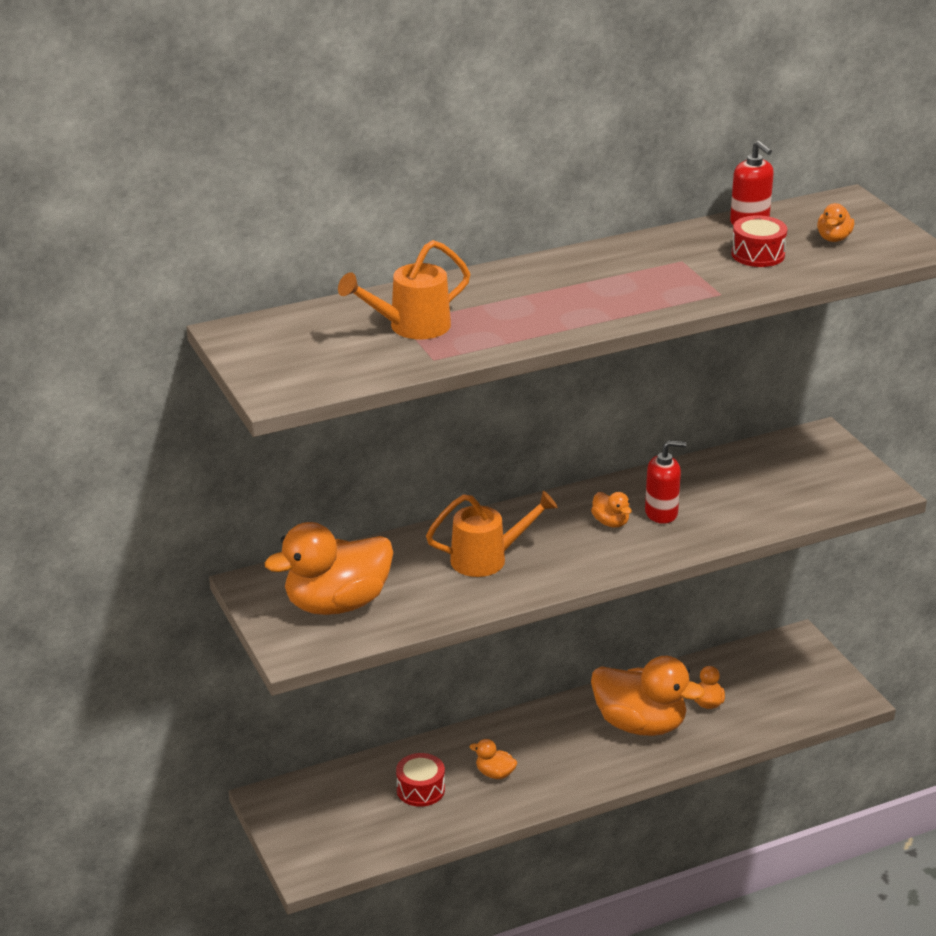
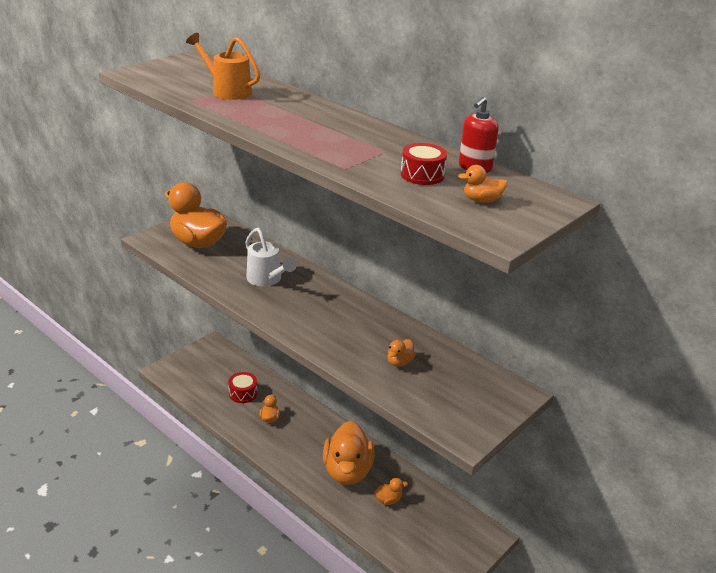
camera: 65 degrees right, 0 degrees up
orange watering can [426,491,558,577] -> white watering can [245,228,296,286]
orange duck [591,492,632,528] -> orange duck moved to [388,339,416,367]
red soap dispenser [645,440,687,524] -> none

